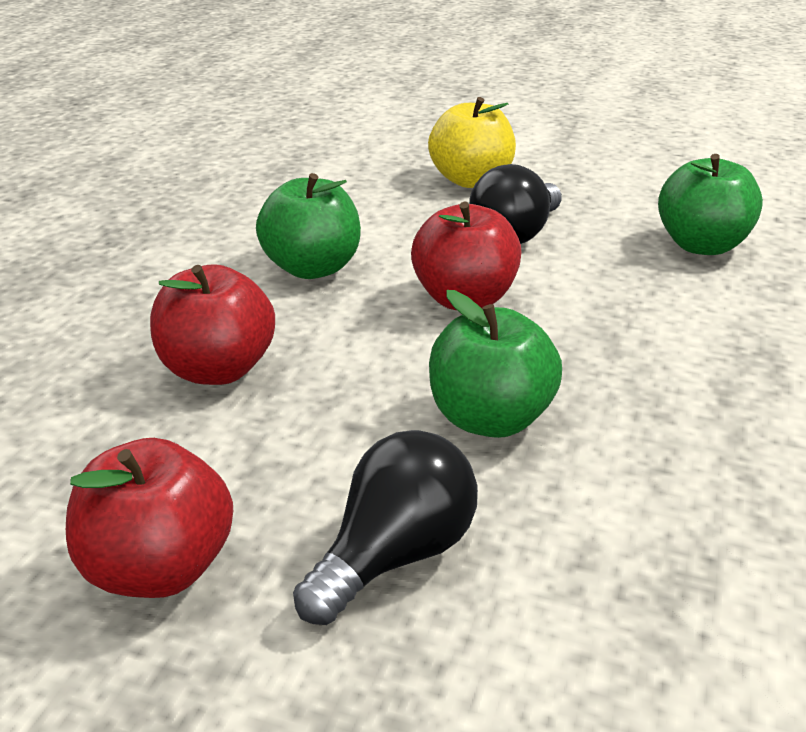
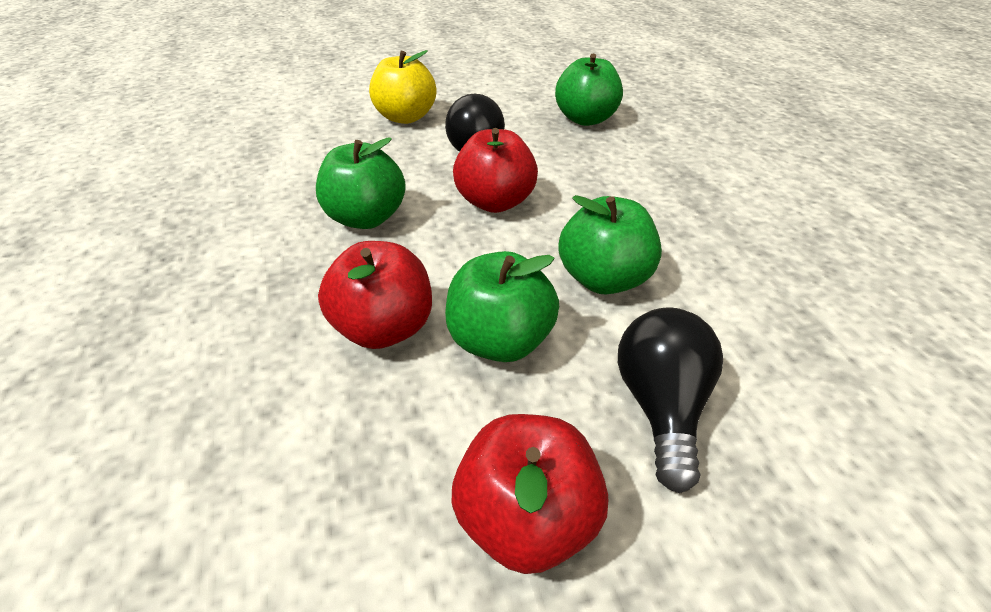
camera: 35 degrees left, 10 degrees up
none -> green apple [445,251,559,362]

